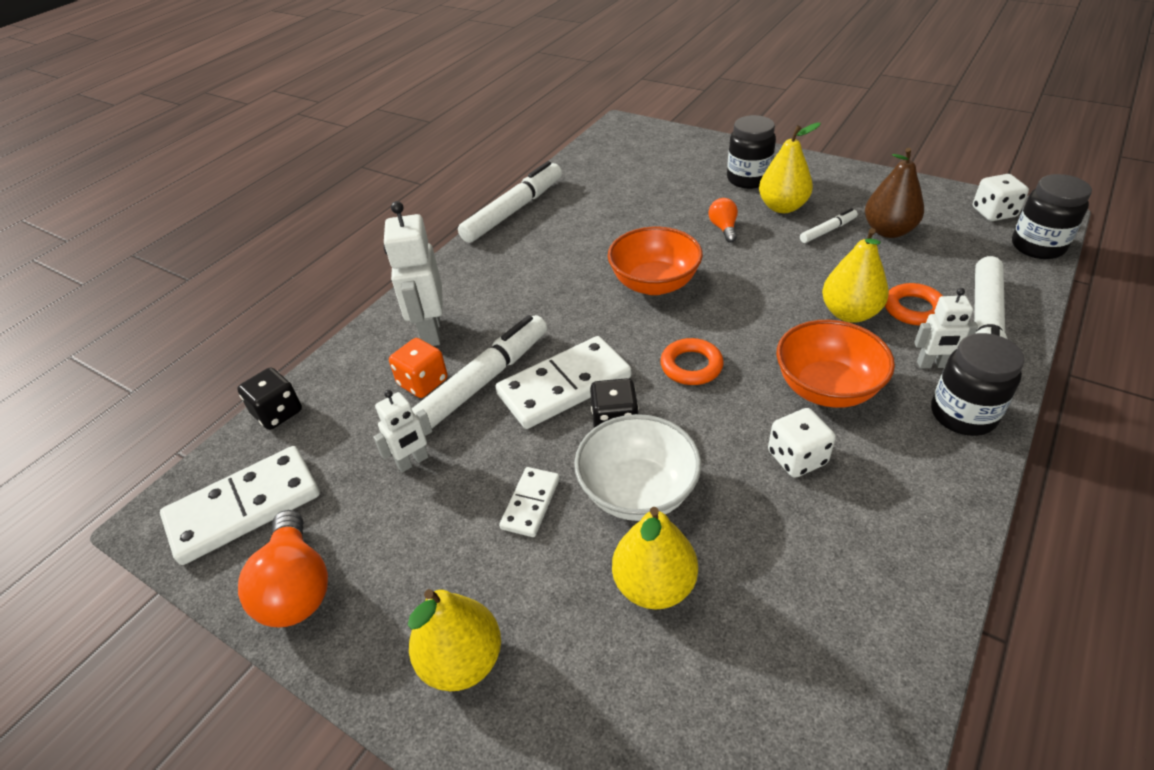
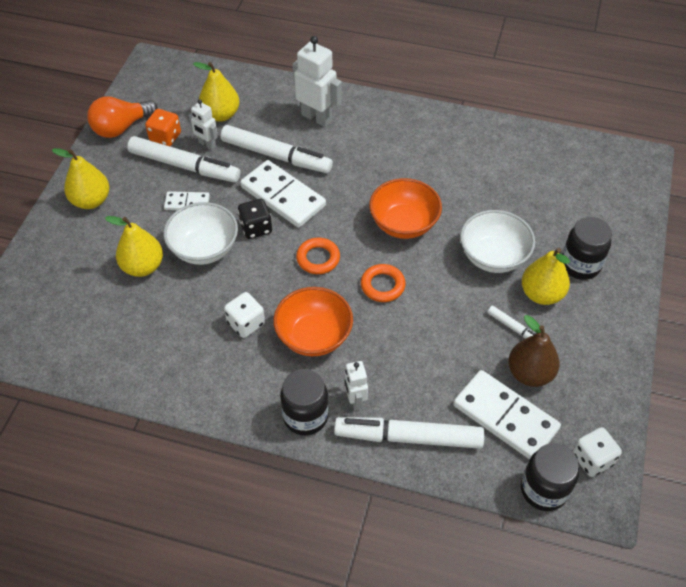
camera: 70 degrees right, 10 degrees up
white domino [160,446,320,565] -> white domino moved to [453,370,561,460]
black dice [237,367,302,430] -> none
white robot [384,201,443,346] -> white robot turned 60 degrees clockwise [292,36,342,127]
orange dice [389,338,448,398] -> orange dice moved to [145,109,181,146]
white marker [458,161,562,243] -> white marker moved to [127,136,240,182]
orange light bulb [709,198,738,242] -> white bowl [460,210,535,273]
yellow pear [822,228,889,323] -> yellow pear moved to [193,62,239,122]
orange ring [885,283,943,325] -> orange ring moved to [361,264,406,302]

